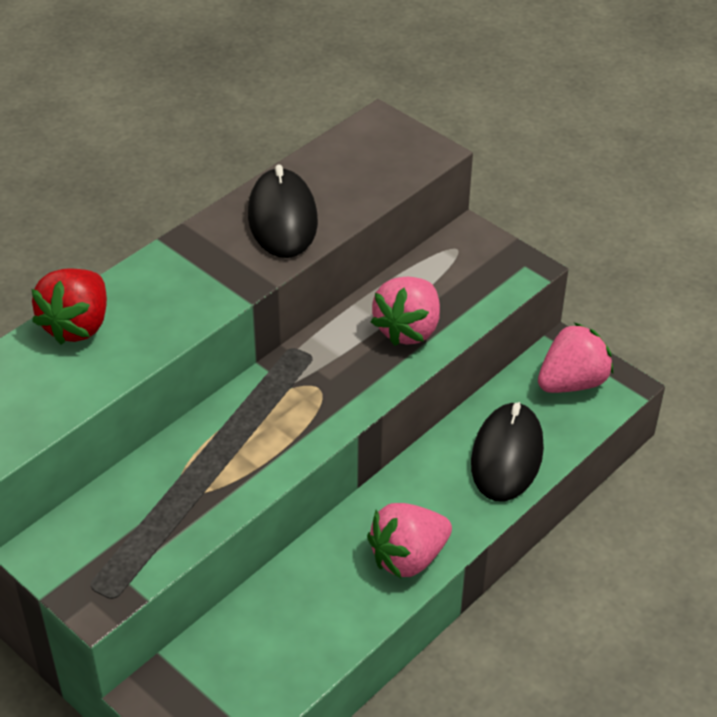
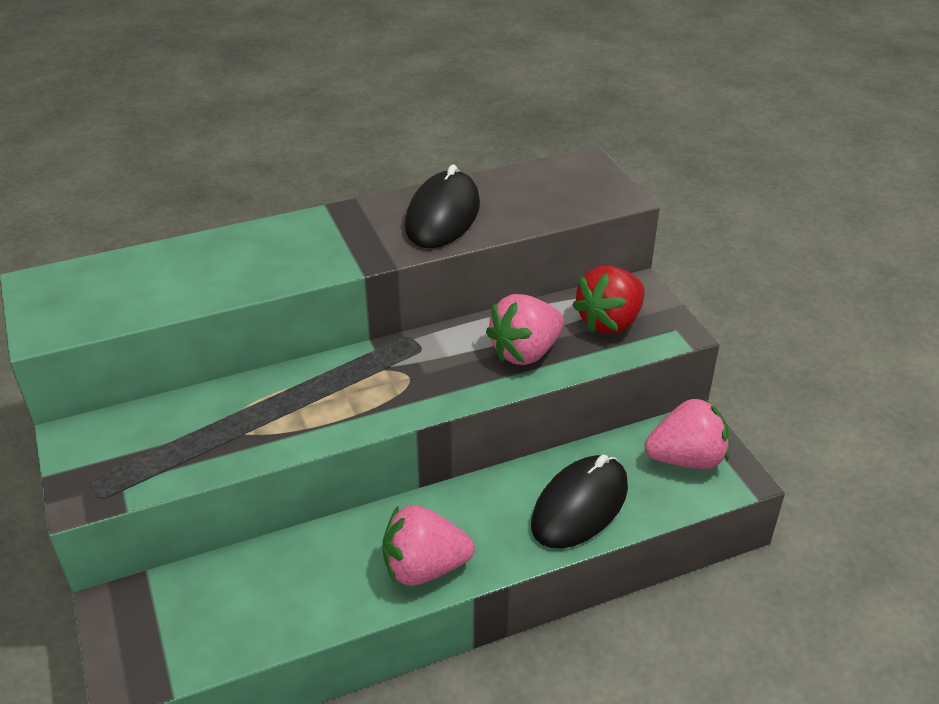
camera: 25 degrees right, 5 degrees down
red strawberry [31,269,107,345] -> red strawberry moved to [572,266,645,334]

